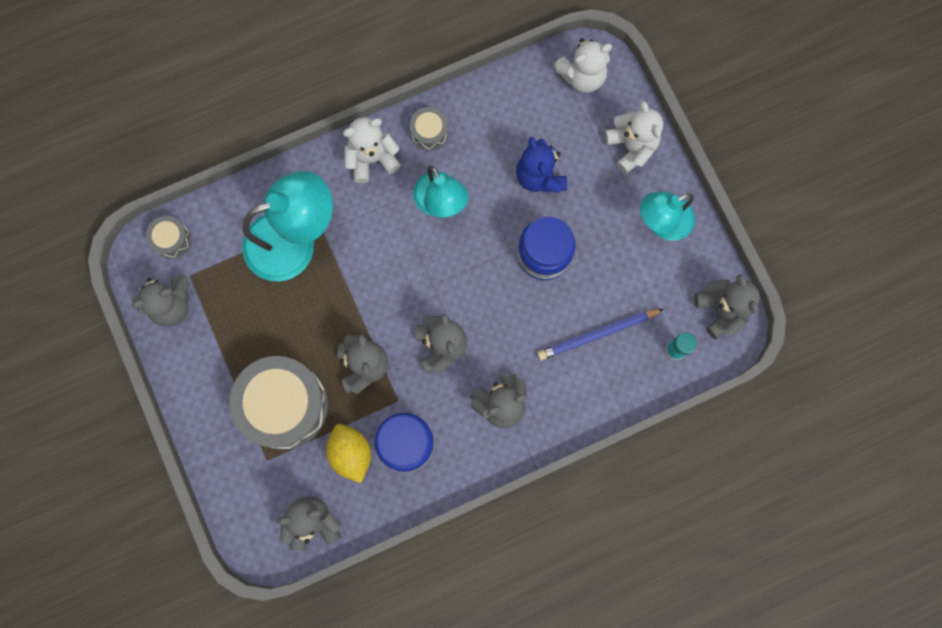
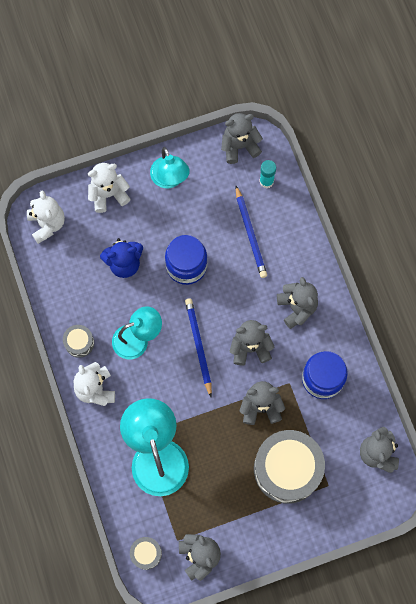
camera: 85 degrees left, 5 degrees down
yellow lemon [326,424,371,483] -> none
none -> blue pencil [185,298,212,397]

